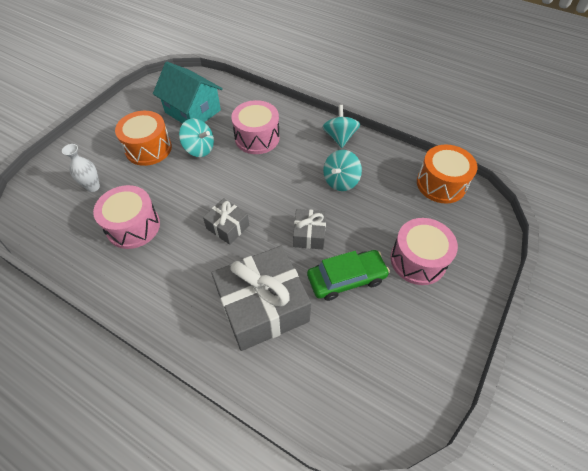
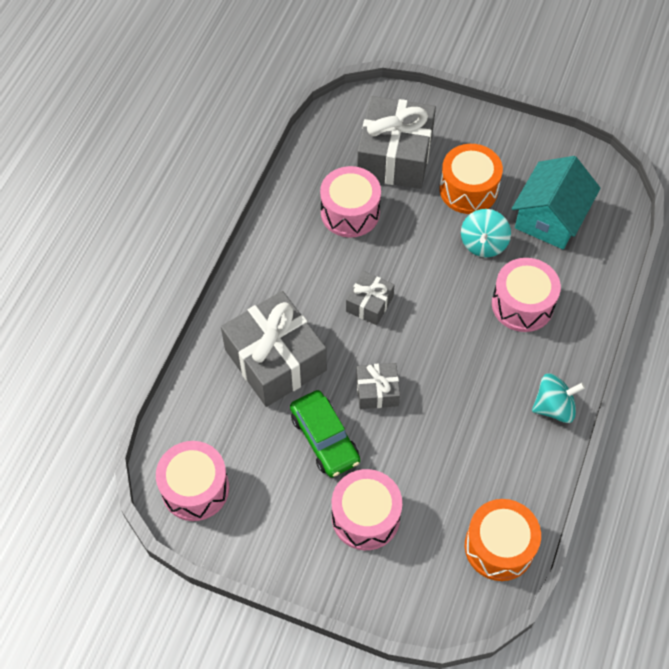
camera: 80 degrees right, 5 degrees up
white vase [62,144,100,192] -> grey gift [357,96,436,189]
turquoise spinning top [323,150,362,191] -> none
none -> pink drum [156,441,229,521]

